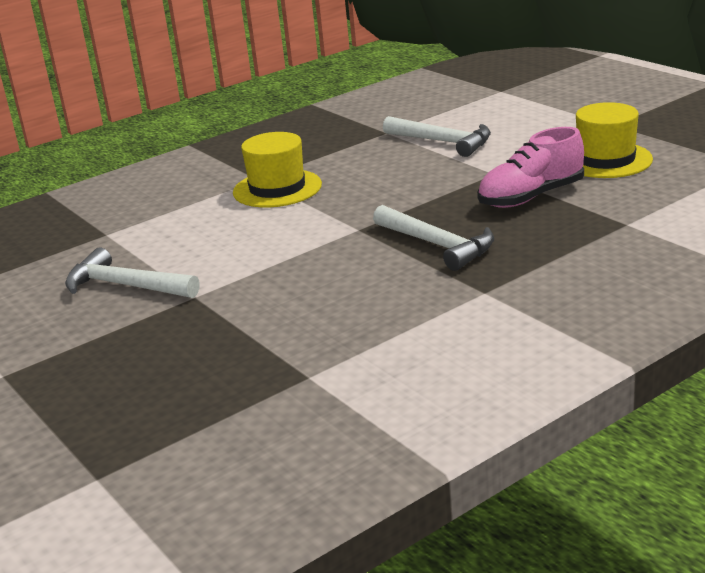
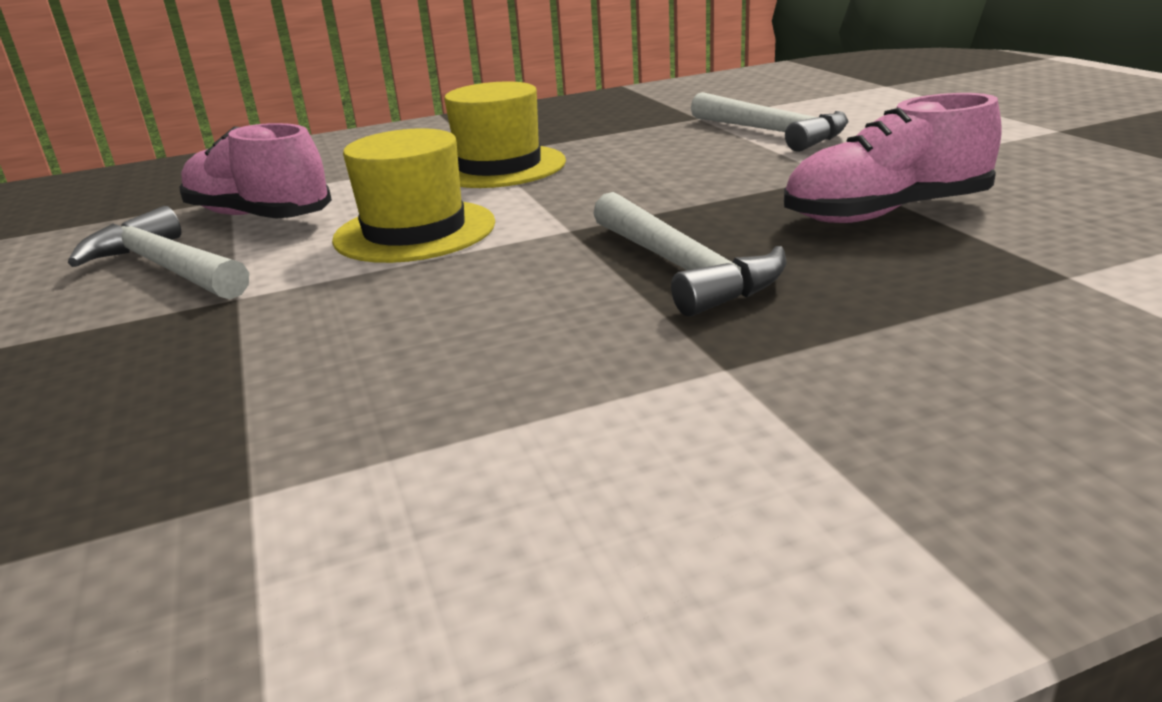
camera: 15 degrees right, 0 degrees up
yellow hat [576,102,653,178] -> yellow hat moved to [332,128,495,263]
none -> pink shoe [180,123,332,219]

